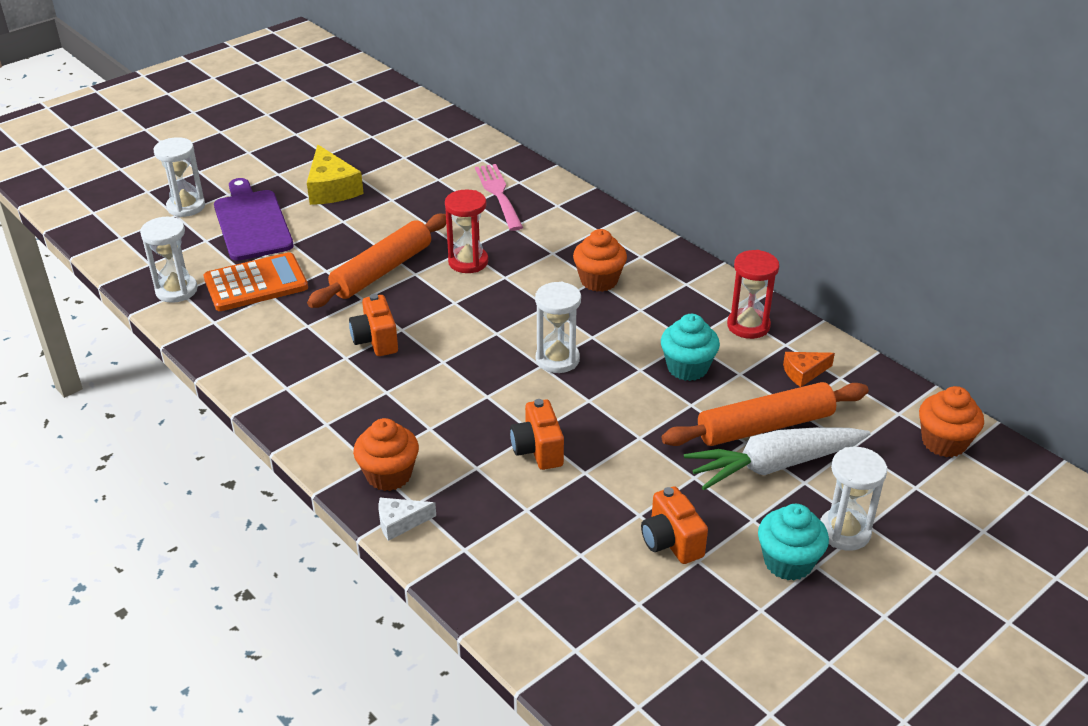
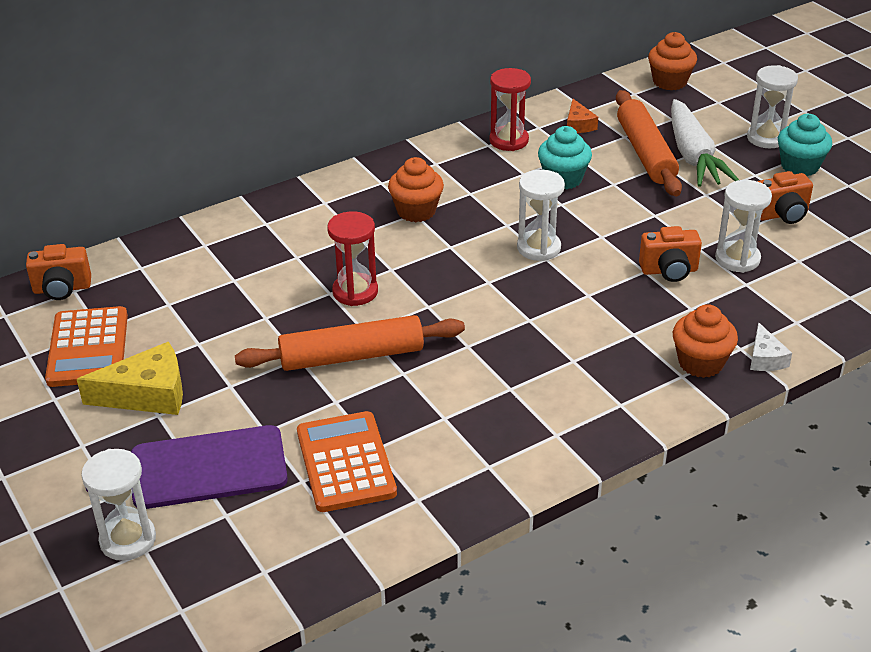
camera: 80 degrees left, 0 degrees up
white hourglass [140,216,198,303] -> white hourglass moved to [715,180,772,273]
orange rolling pin [307,214,446,308] -> orange rolling pin turned 60 degrees counterclockwise [235,315,465,371]
orange camera [349,294,398,356] -> orange camera moved to [26,244,91,300]
pink fork [475,164,523,231] -> none
none -> orange calculator [45,306,128,387]

